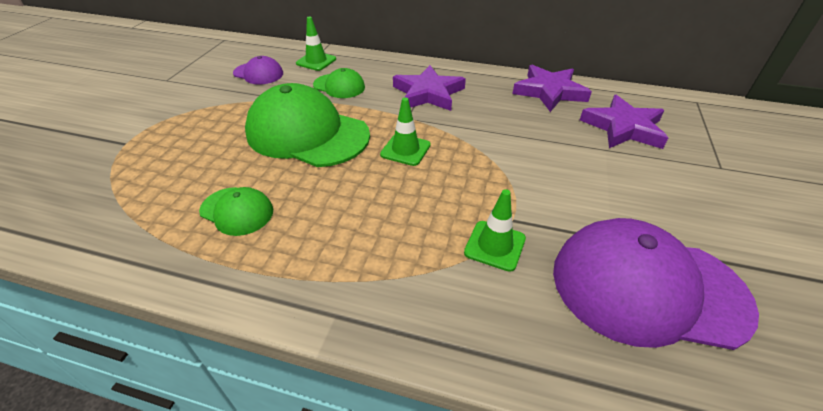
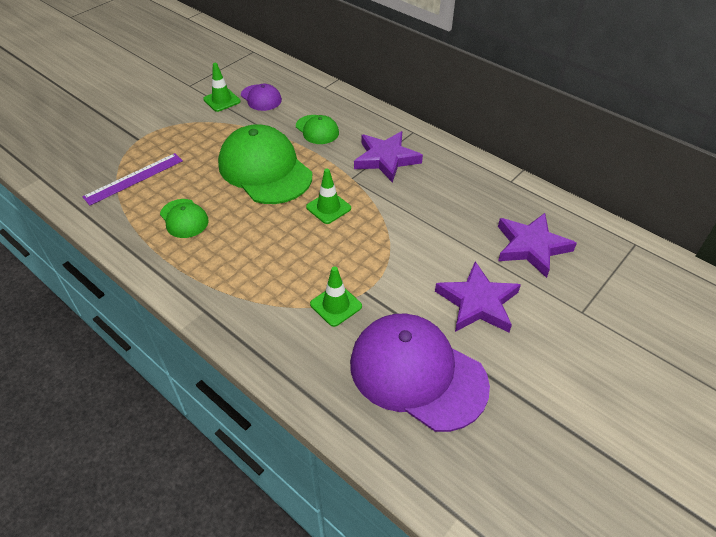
camera: 25 degrees right, 5 degrees up
green traffic cone [296,16,336,71] -> green traffic cone moved to [203,63,241,112]
purple star [512,65,592,112] -> purple star moved to [435,261,521,332]
none -> purple ruler [82,153,183,206]

